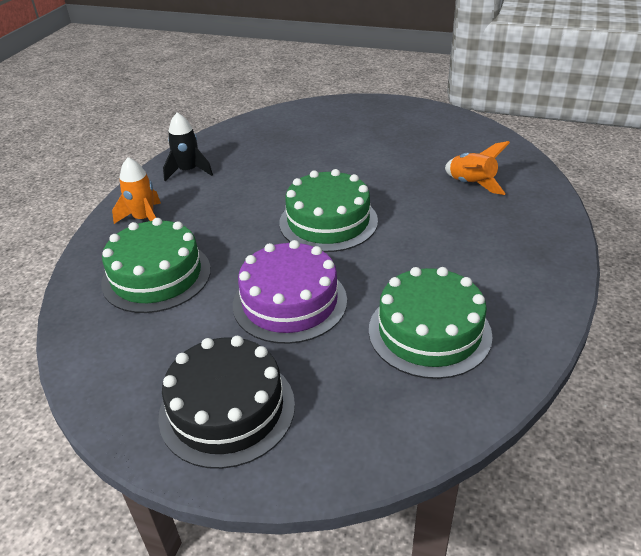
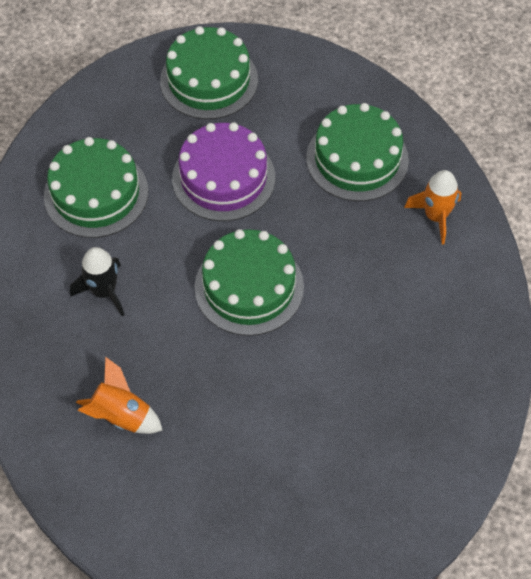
camera: 150 degrees right, 20 degrees up
black cake [158,336,295,469] -> green cake [160,26,258,119]
black rocket [163,113,213,181] -> black rocket moved to [70,247,124,316]

